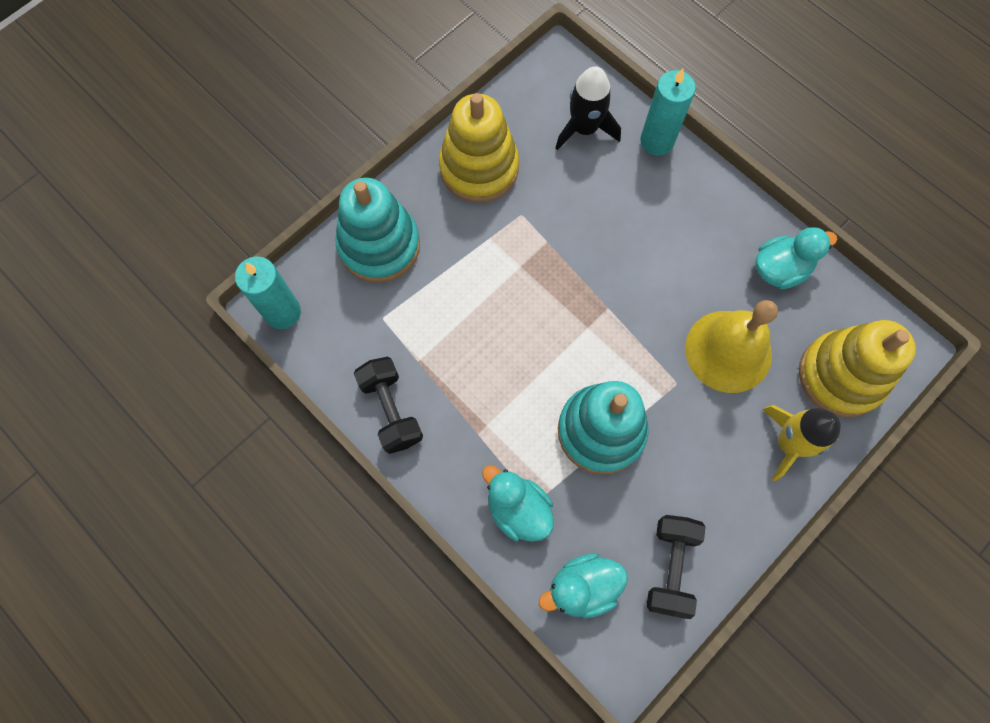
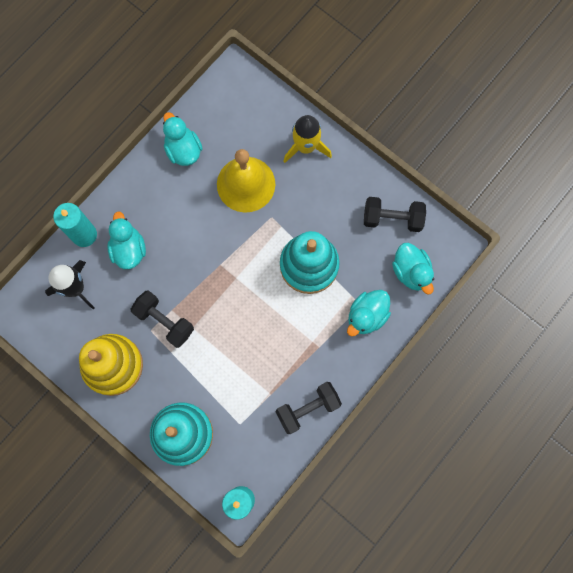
camera: 95 degrees left, 5 degrees up
yellow stacking toy [799,320,916,417] -> none
none -> turquoise duck [107,211,146,269]
none -> black dumbbell [130,291,194,348]

